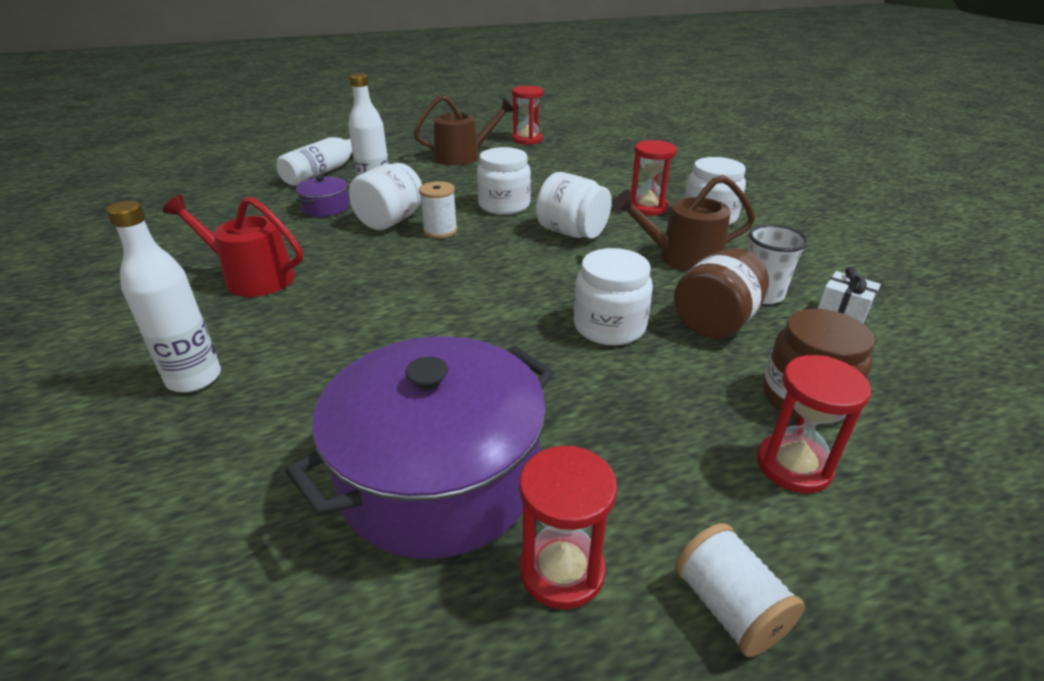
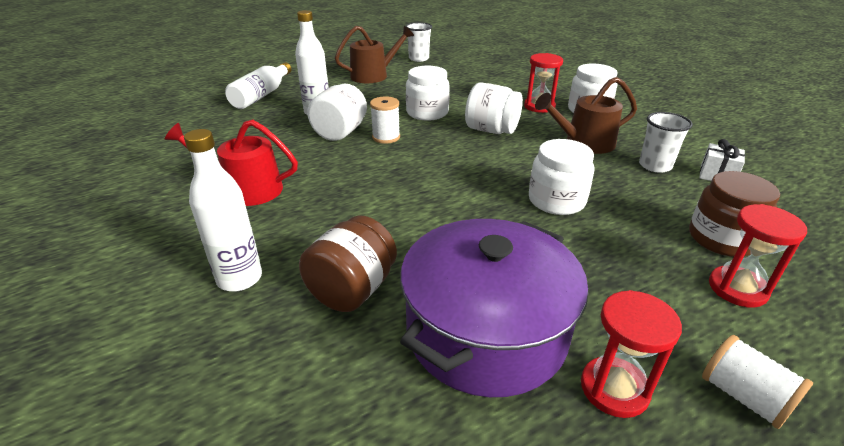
camera: 10 degrees left, 0 degrees up
purple pot [296,175,349,217] -> none
red hourglass [512,86,544,145] -> white cup [406,22,432,62]
brown jar [674,248,769,339] -> brown jar moved to [299,215,397,312]

